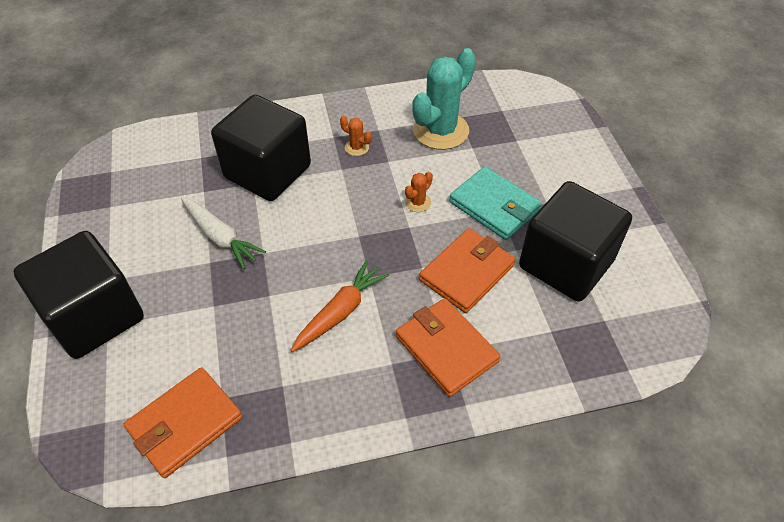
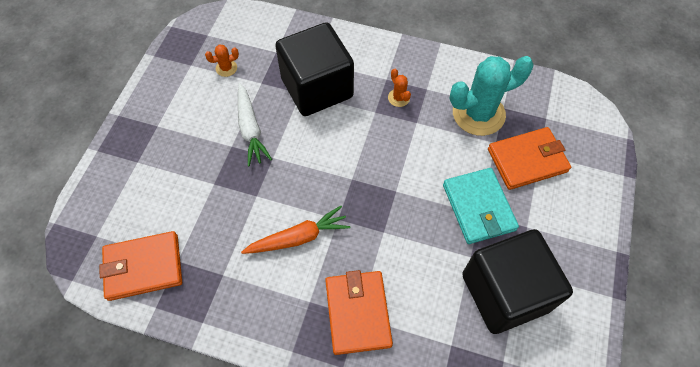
camera: 30 degrees right, 10 degrees up
black cube [14,231,144,359] -> none
orange cactus [405,172,433,212] -> orange cactus moved to [205,45,239,77]
orange wallet [419,228,515,313] -> orange wallet moved to [488,127,571,190]

